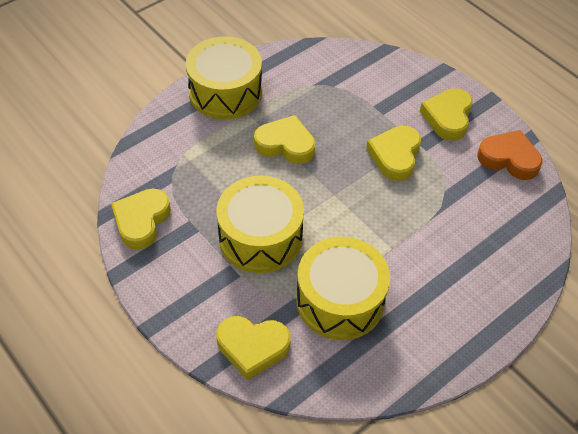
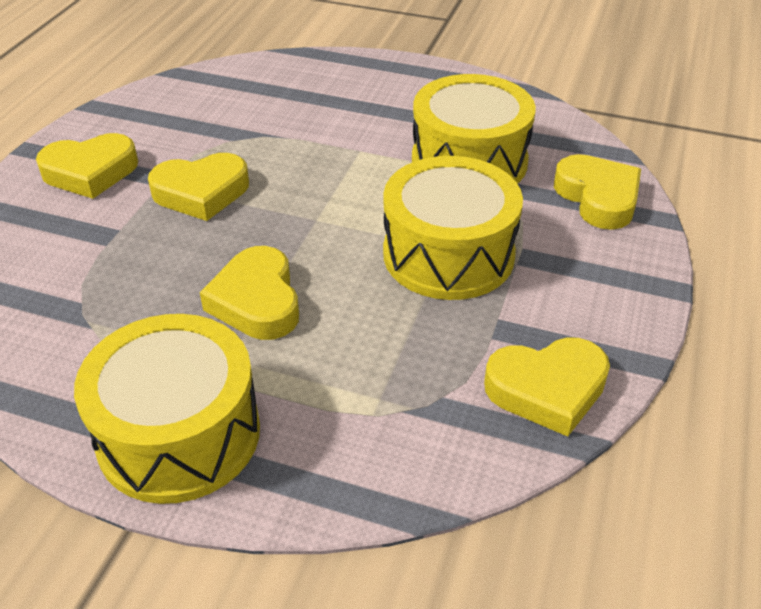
camera: 120 degrees left, 10 degrees down
orange heart [477,130,543,180] -> none

